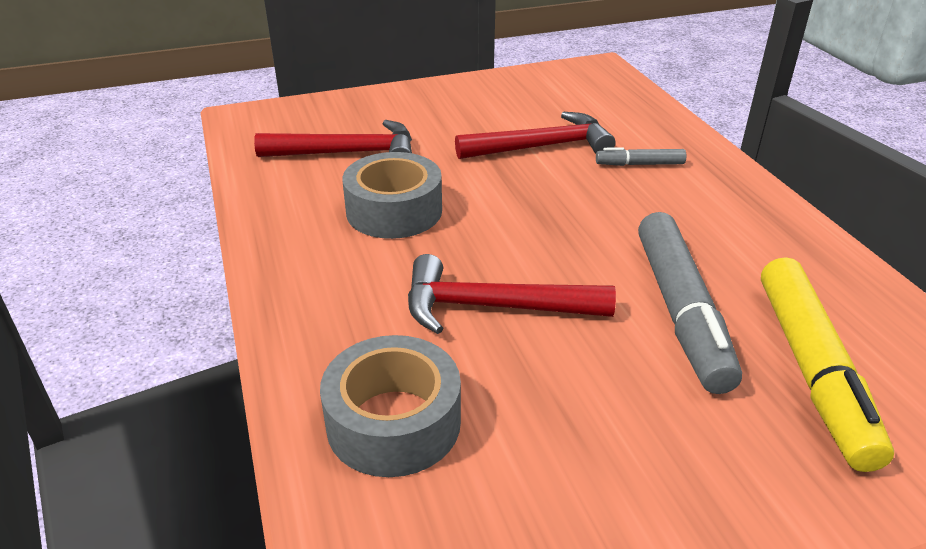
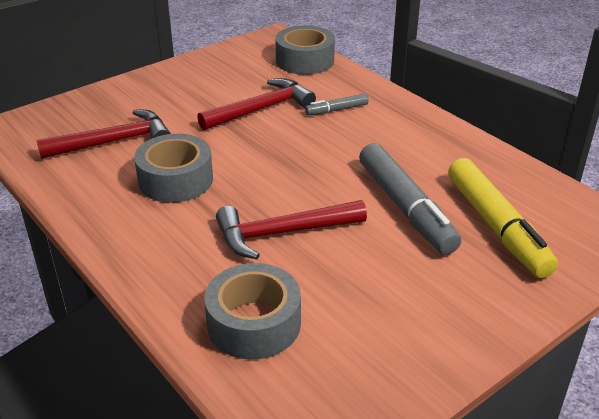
camera: 20 degrees left, 0 degrees up
none -> grey tape [275,25,335,75]

